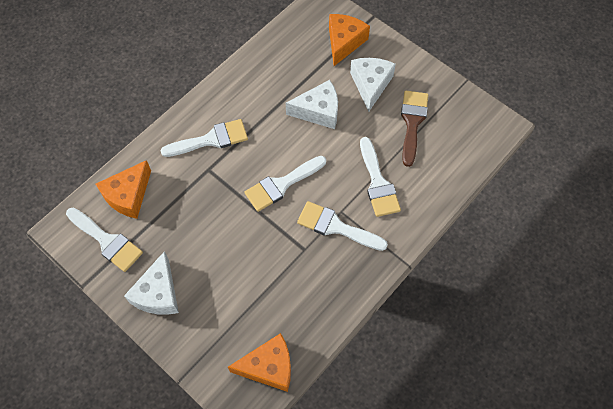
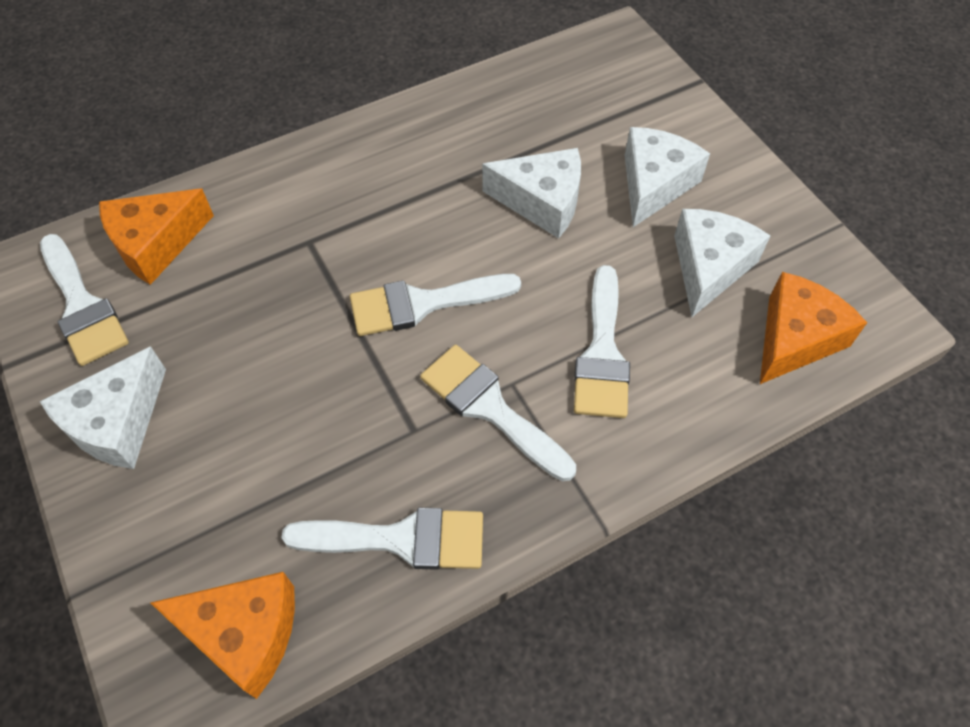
camera: 20 degrees right, 5 degrees down
white brush [160,119,248,157] -> white brush moved to [281,508,483,570]
orange cheese [329,14,370,66] -> orange cheese moved to [760,272,867,384]
brown brush [401,91,428,167] -> white cheese [674,209,771,317]

